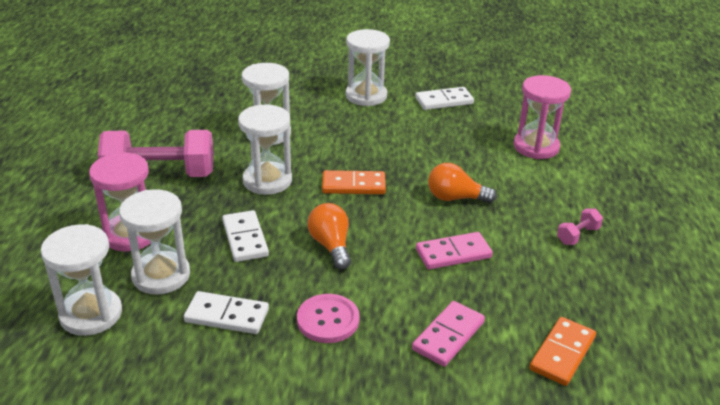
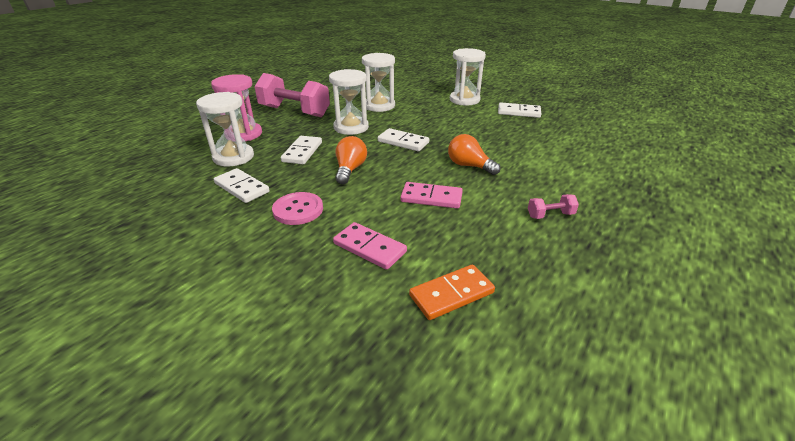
camera: 30 degrees right, 0 degrees up
white hourglass [41,224,122,336] -> none
orange domino [322,170,386,194] -> white domino [378,128,429,151]
pink domino [412,301,485,367] -> pink domino turned 60 degrees clockwise [333,222,407,270]
pink hourglass [514,75,571,159] -> none

